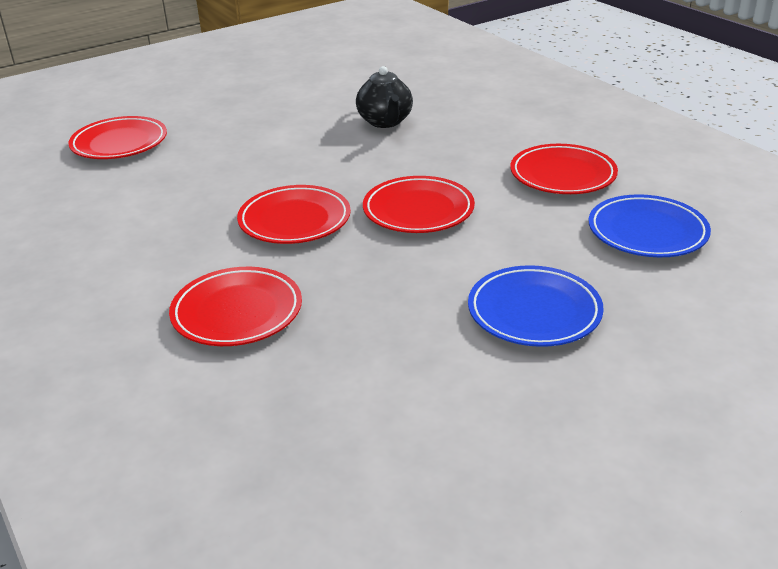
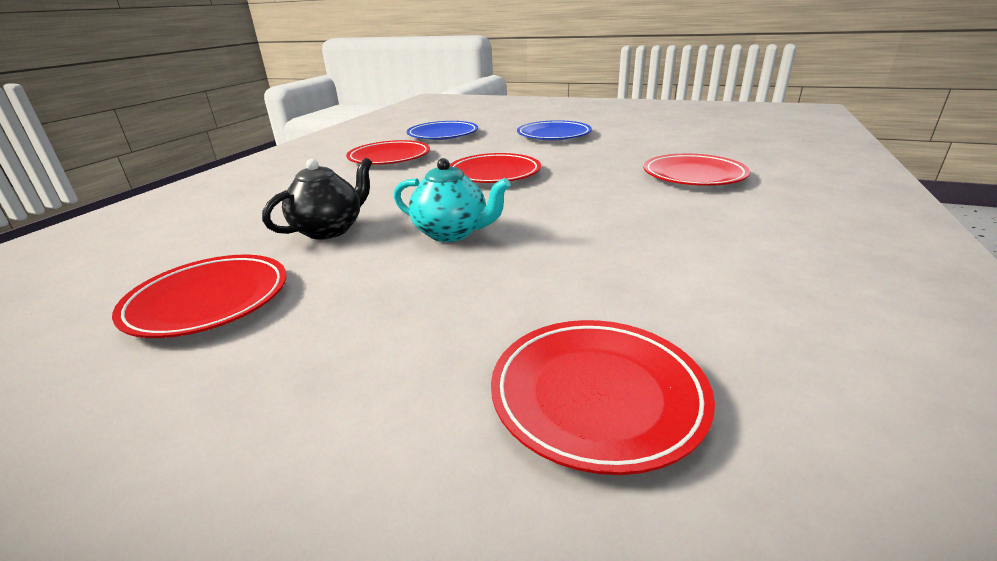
camera: 125 degrees left, 5 degrees down
red plate [237,185,351,244] -> red plate moved to [112,255,287,338]
none -> turquoise teapot [394,158,511,242]

